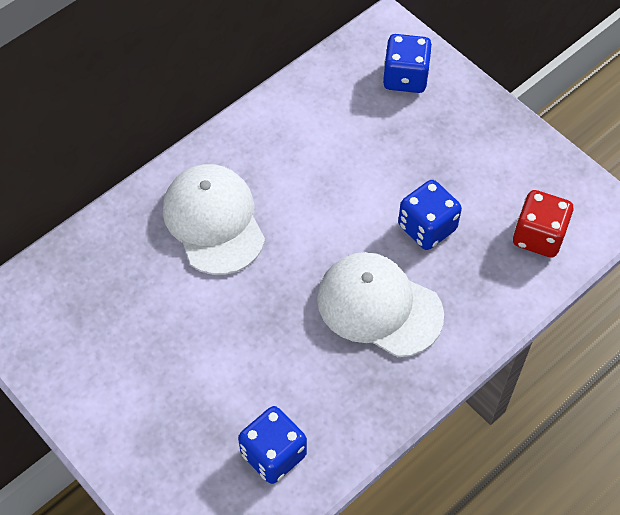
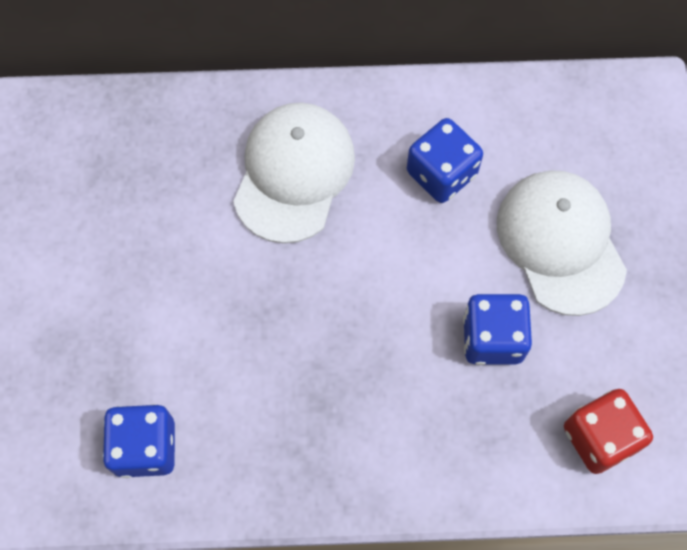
camera: 40 degrees right, 10 degrees up
white cap [317,252,444,357] -> white cap moved to [497,170,627,316]
blue dice [383,34,432,93] -> blue dice moved to [407,118,483,203]

